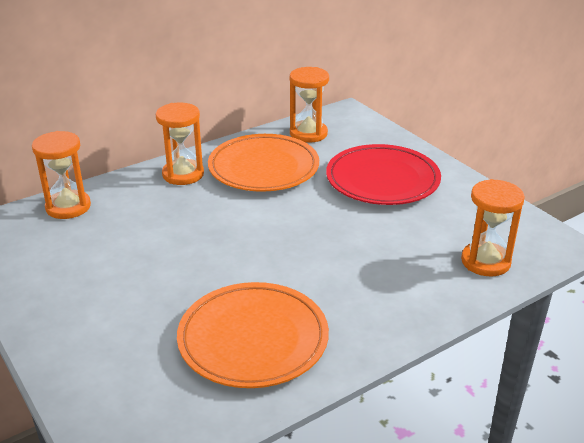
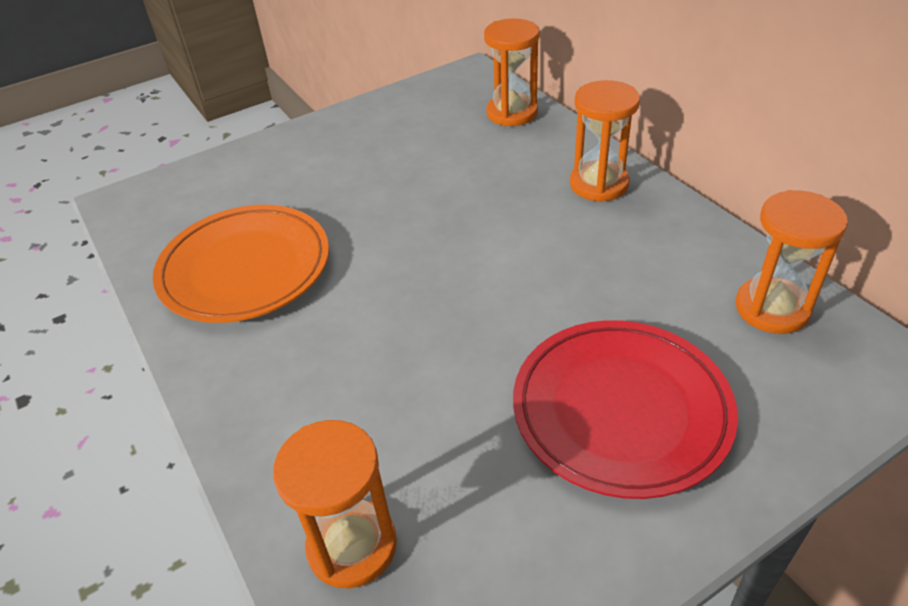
camera: 95 degrees right, 10 degrees up
orange plate [208,134,319,192] -> none

